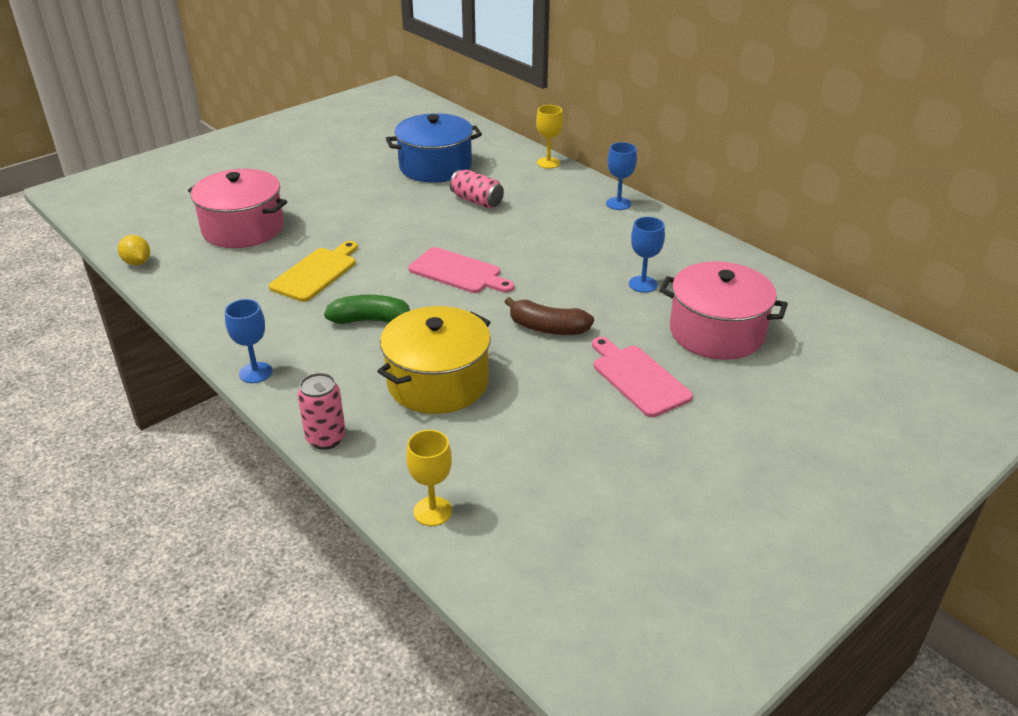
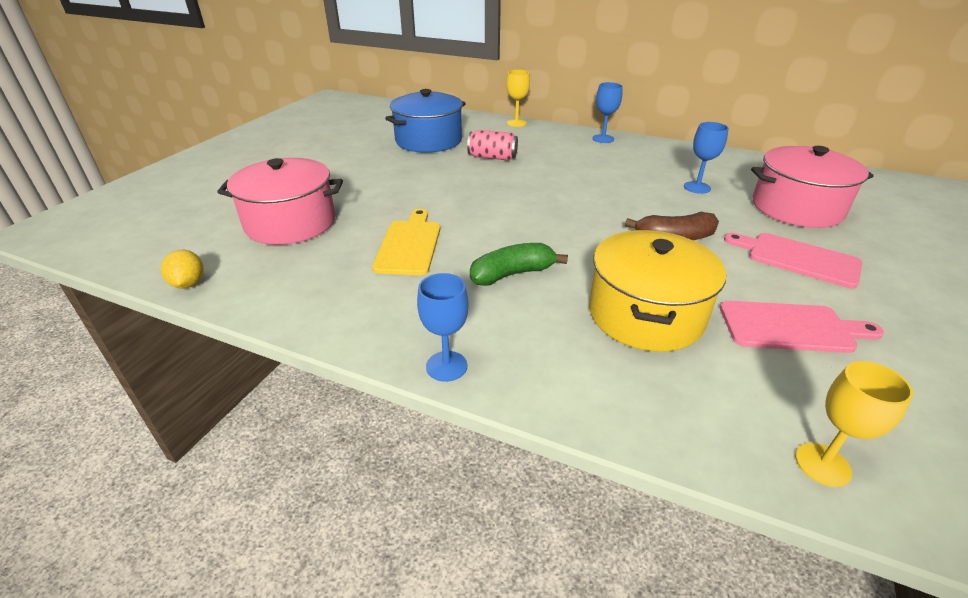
camera: 25 degrees left, 0 degrees up
yellow lemon [118,235,150,266] -> yellow lemon turned 45 degrees clockwise [161,250,204,289]
pink can [298,373,346,450] -> none
pink cutting board [409,247,514,293] -> pink cutting board moved to [720,301,884,353]

